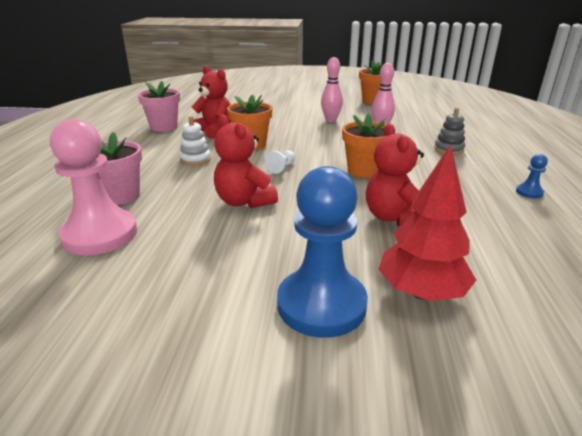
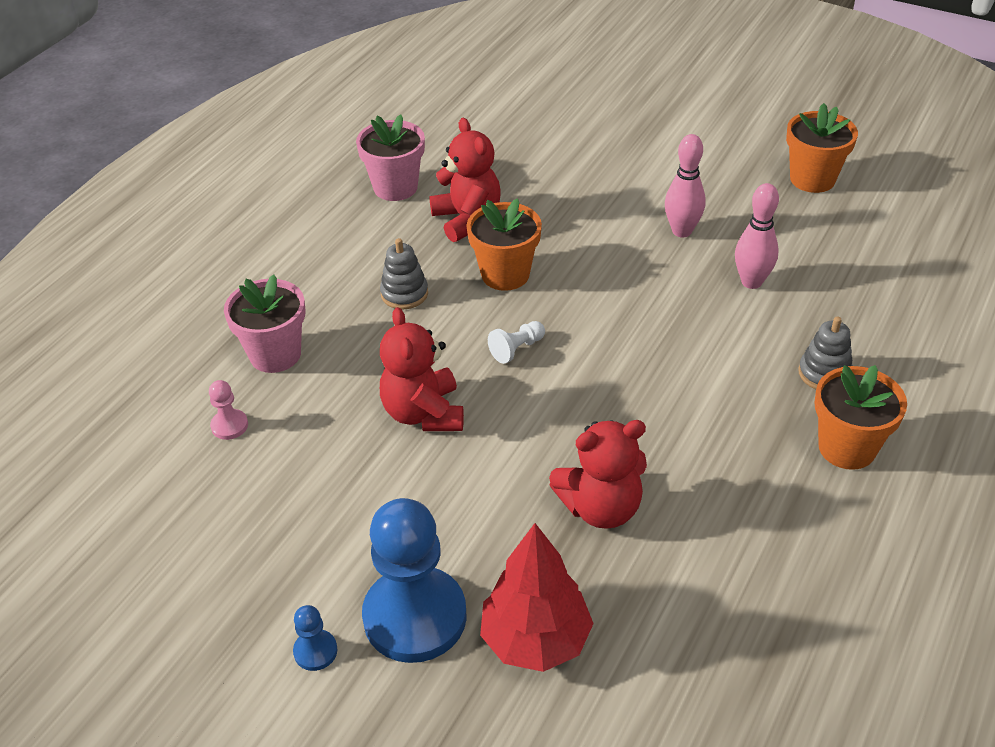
camera: 25 degrees right, 15 degrees up
pink pawn [50,119,137,255] -> pink pawn [209,380,248,440], size x0.41
white stacking toy [179,116,211,166] -> grey stacking toy [380,238,428,309]
orange flower pot [342,113,387,178] -> orange flower pot moved to [814,365,907,470]
red teddy bear [366,123,424,226] -> red teddy bear turned 120 degrees counterclockwise [549,420,647,529]
blue pawn [516,154,548,198] -> blue pawn moved to [293,605,337,671]

